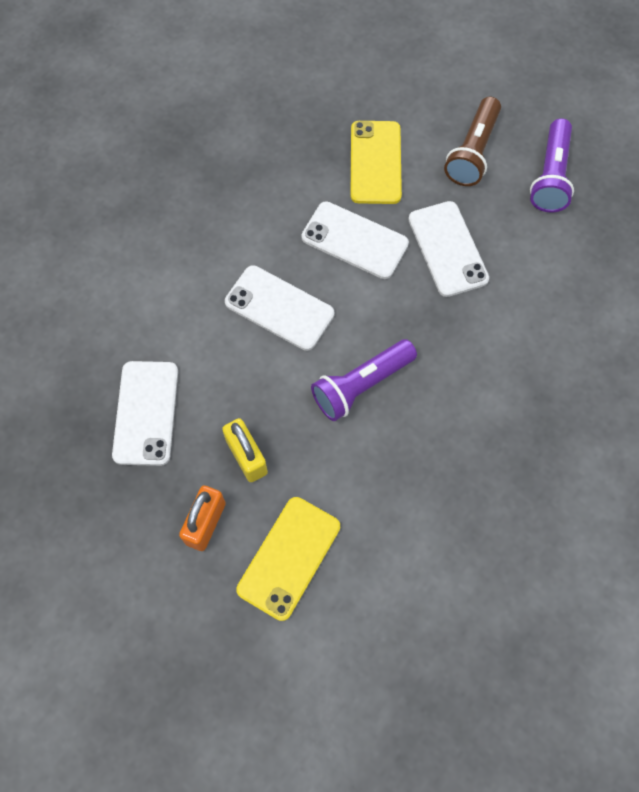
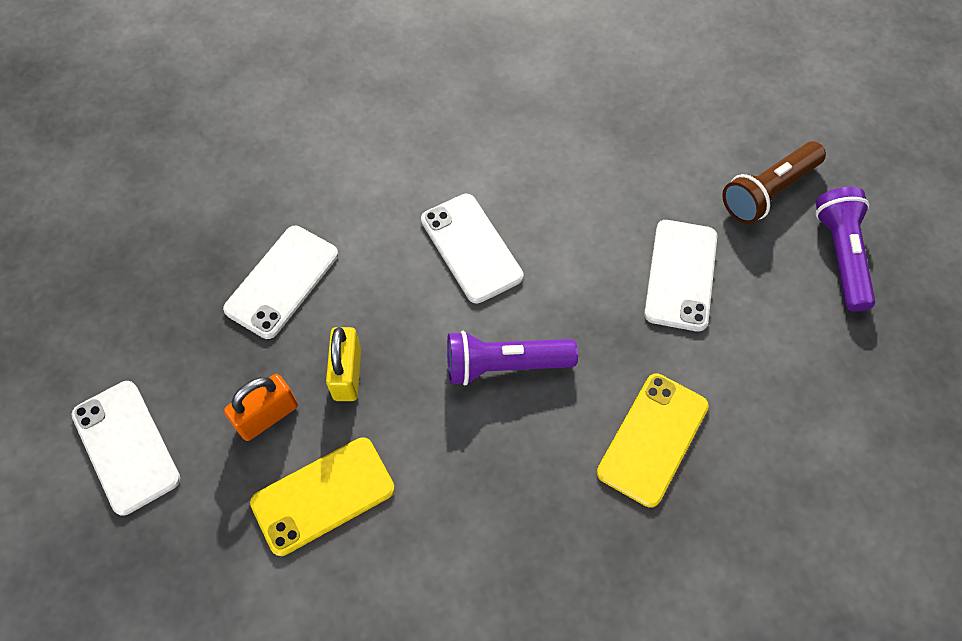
camera: 30 degrees right, 5 degrees down
white phone [302,202,409,279] -> white phone moved to [71,381,180,516]
yellow phone [351,121,402,204] -> yellow phone moved to [597,373,709,508]
purple flashlight [530,118,574,212] -> purple flashlight turned 135 degrees clockwise [816,187,876,312]

